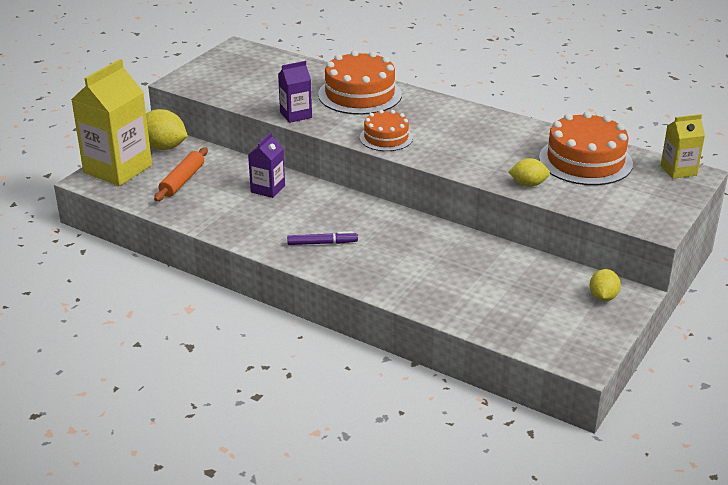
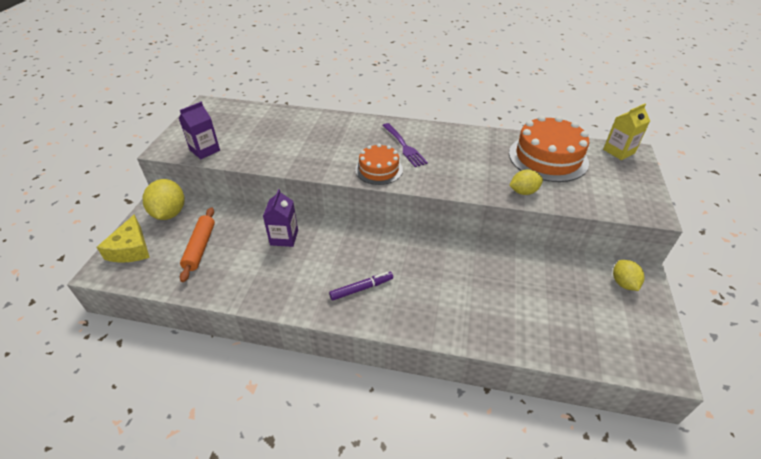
camera: 20 degrees left, 10 degrees up
yellow carton [71,59,152,186] -> yellow cheese [97,215,150,263]
yellow lemon [146,109,188,150] -> yellow lemon turned 75 degrees clockwise [142,179,184,220]
purple carton [278,61,312,123] -> purple carton moved to [179,102,220,159]
orange cake [318,50,402,115] -> none
none -> purple fork [382,123,428,167]

